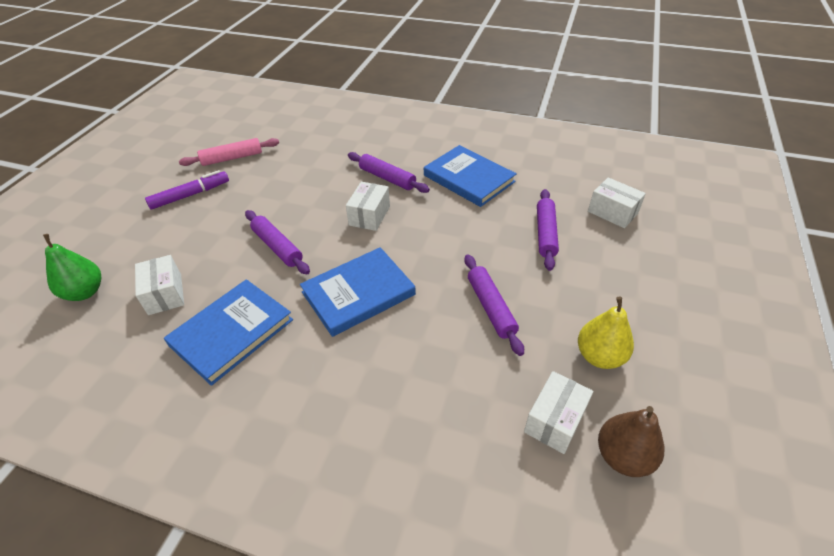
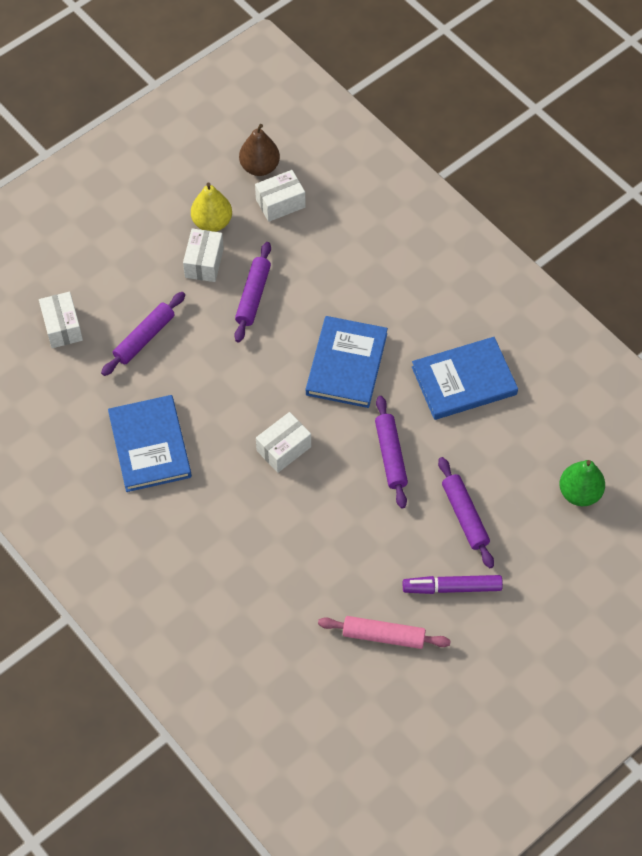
camera: 150 degrees left, 15 degrees up
white box [135,255,184,315] -> white box moved to [183,229,224,282]
blue book [300,247,416,337] -> blue book turned 75 degrees counterclockwise [306,316,388,408]
purple rolling pin [348,152,430,193] -> purple rolling pin moved to [438,457,494,568]

